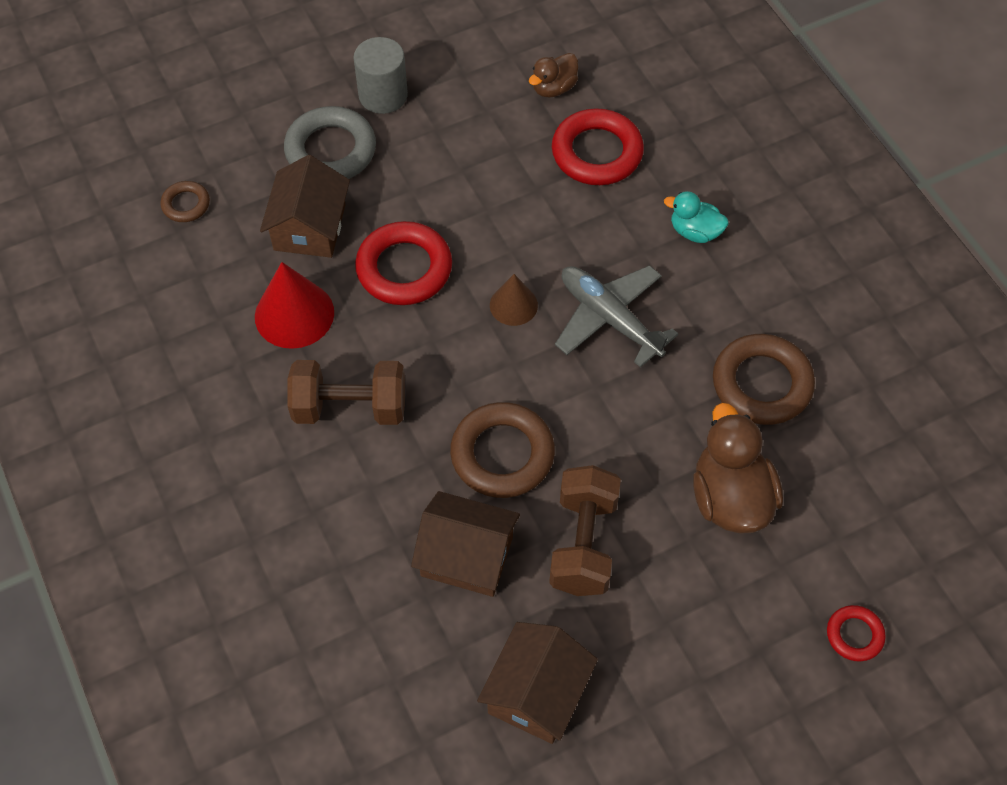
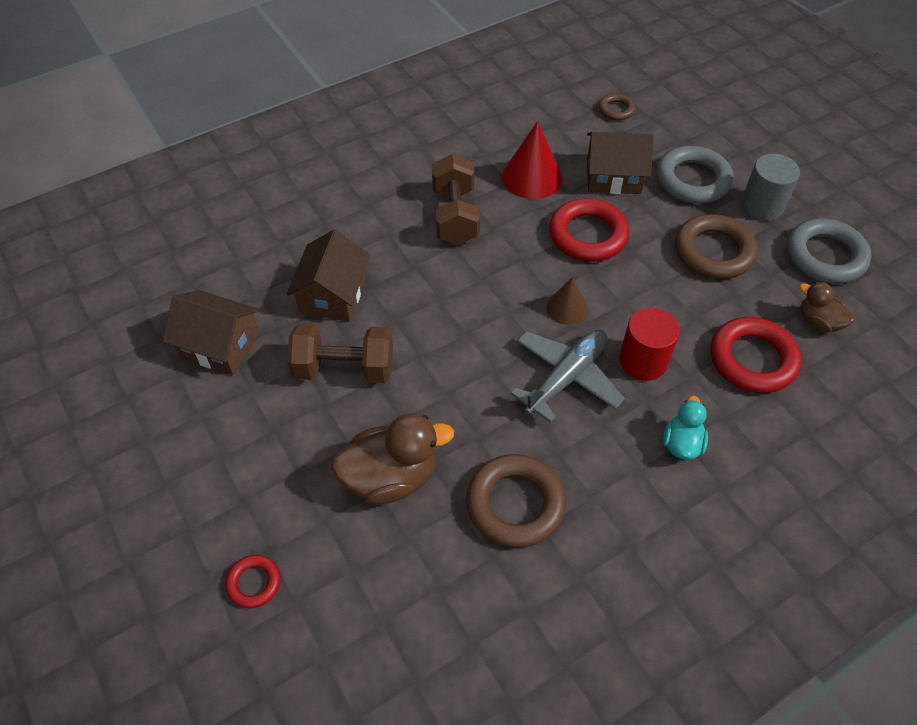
camera: 85 degrees right, 5 degrees down
brown ring [450,402,555,498] -> brown ring moved to [675,214,757,279]
none -> red cylinder [619,308,680,381]
none -> grey ring [787,218,871,284]

